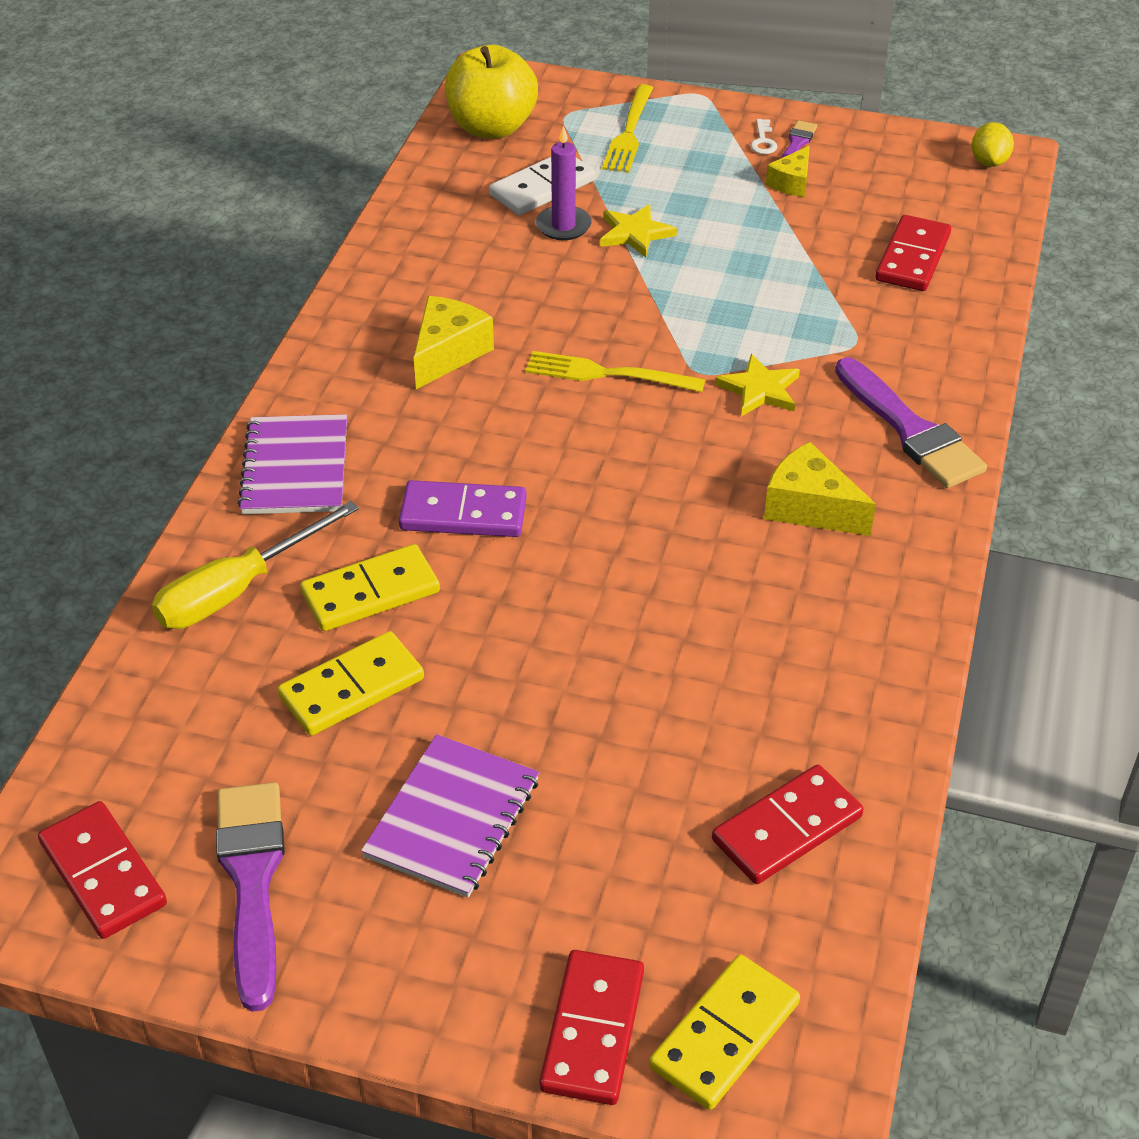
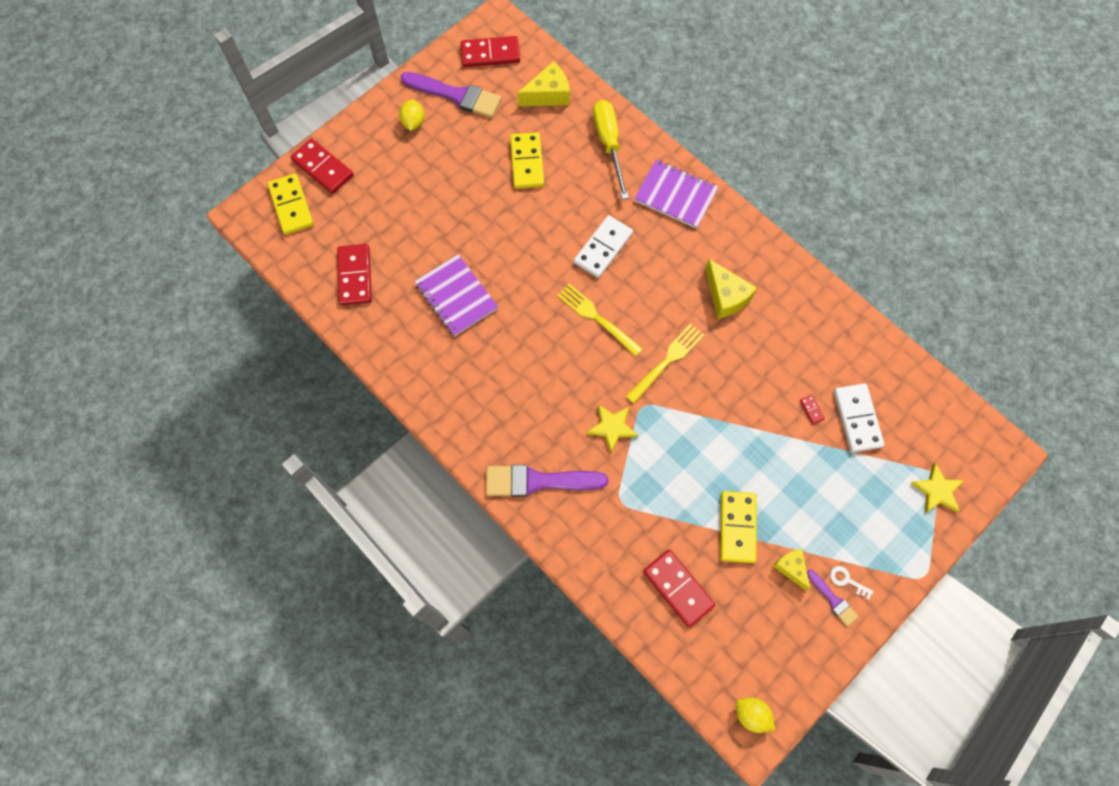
camera: 120 degrees right, 25 degrees up
yellow domino [300,544,440,631] -> yellow domino moved to [720,491,757,563]
purple notebook [361,734,539,898] -> purple notebook moved to [414,254,498,337]
purple domino [399,480,527,537] -> white domino [574,215,633,278]
yellow apple [445,45,538,138] -> none
purple candle [536,126,592,240] -> red domino [800,395,825,424]
yellow star [600,204,677,258] -> yellow star moved to [911,463,965,513]
yellow fork [602,84,653,173] -> yellow fork moved to [557,284,643,356]
yellow cheese [764,442,876,536] -> yellow cheese moved to [517,61,570,106]
none -> yellow lemon [399,100,425,131]

